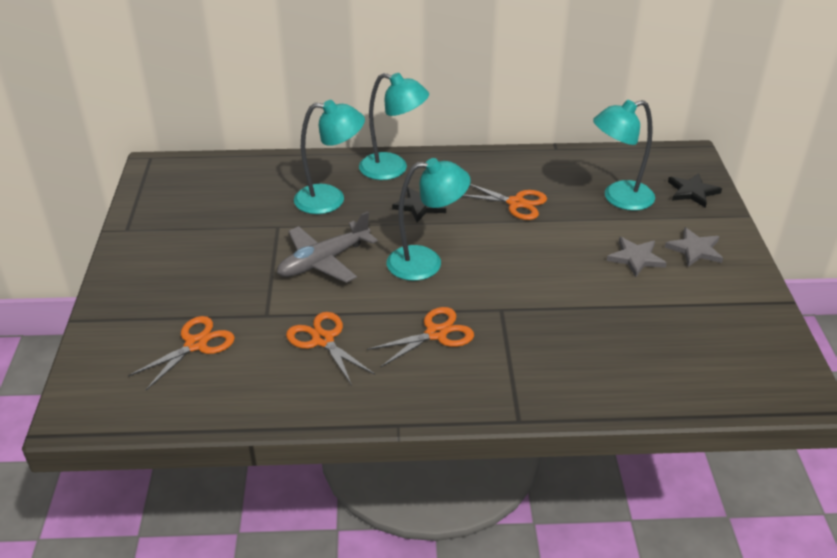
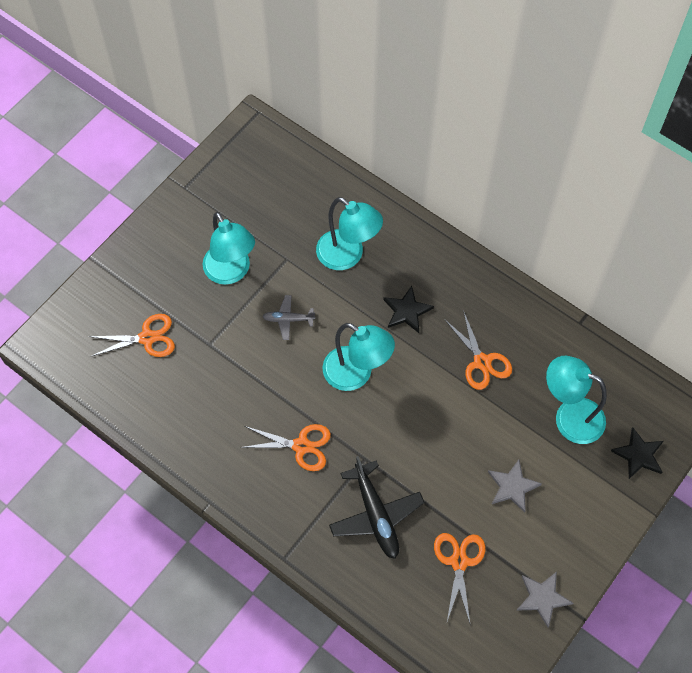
camera: 40 degrees right, 25 degrees up
grey plane [277,211,378,283] -> grey plane [262,295,315,340], size x0.55
orange scissors [286,312,375,386] -> orange scissors moved to [434,533,485,623]
turquoise lamp [359,73,429,180] -> turquoise lamp moved to [203,212,255,285]
grey star [665,227,723,267] -> grey star moved to [516,571,573,628]
none -> black plane [329,456,425,559]

